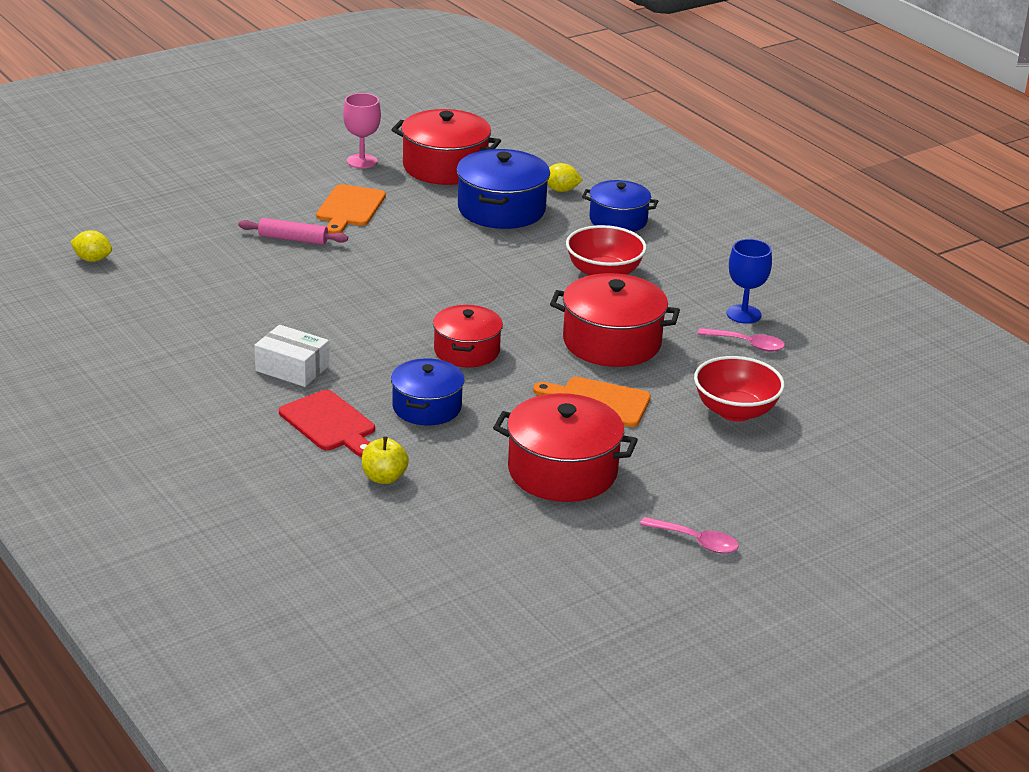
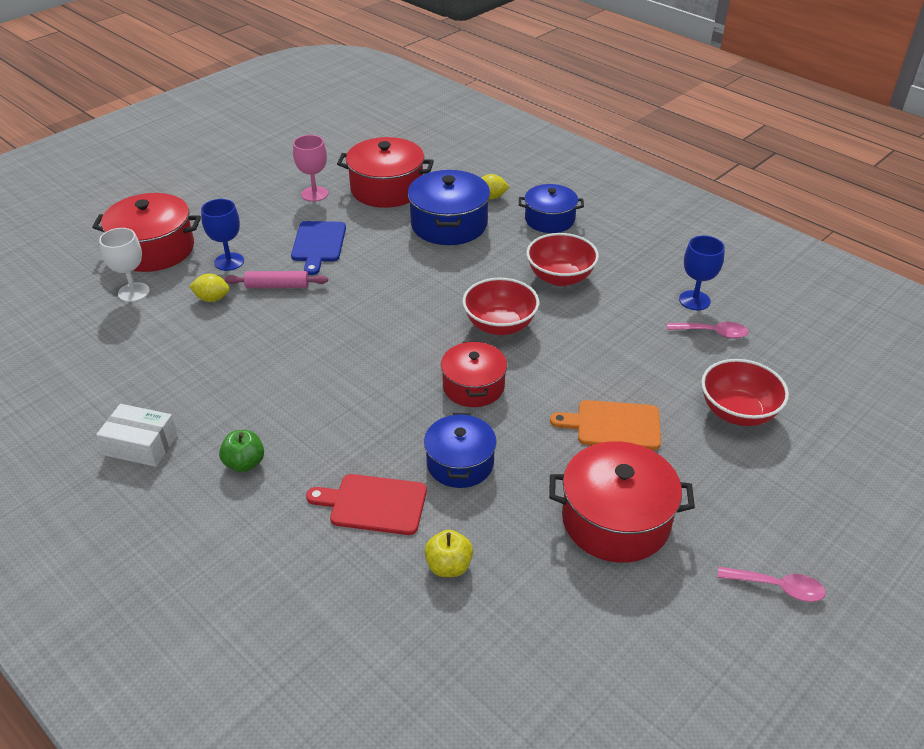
camera: 10 degrees left, 10 degrees up
yellow lemon [71,230,112,262] -> yellow lemon moved to [189,274,229,302]
white box [254,325,329,387] -> white box moved to [96,404,178,467]
red cutting board [279,390,375,457] -> red cutting board turned 150 degrees clockwise [306,474,427,535]
orange cutting board [316,184,386,233] -> blue cutting board [291,221,346,275]
red pot [550,273,680,367] -> red pot moved to [92,193,201,272]
none -> white goblet [99,228,150,302]
none -> blue goblet [201,199,244,271]
none -> green apple [219,430,264,472]
none -> red bowl [462,278,539,335]

